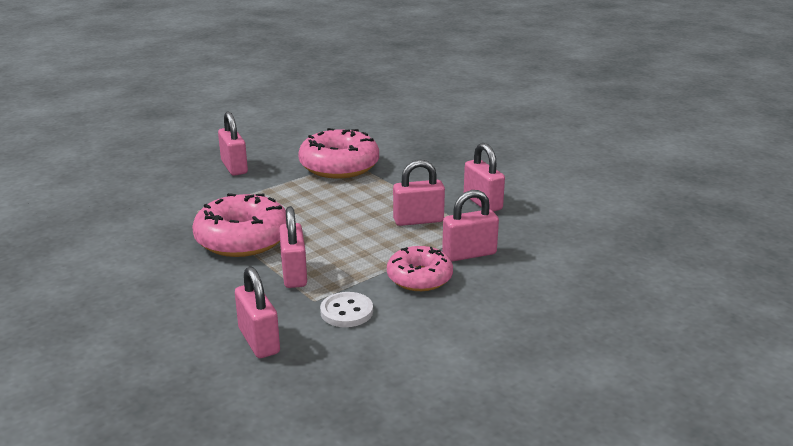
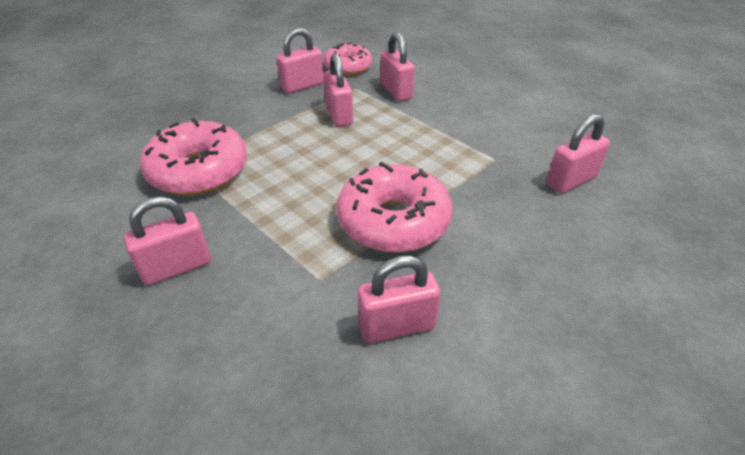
camera: 95 degrees left, 15 degrees up
pink padlock [279,206,307,288] -> pink padlock moved to [358,255,441,343]
white button [320,292,373,327] -> none
pink donut [387,246,453,291] -> pink donut moved to [323,42,372,75]

